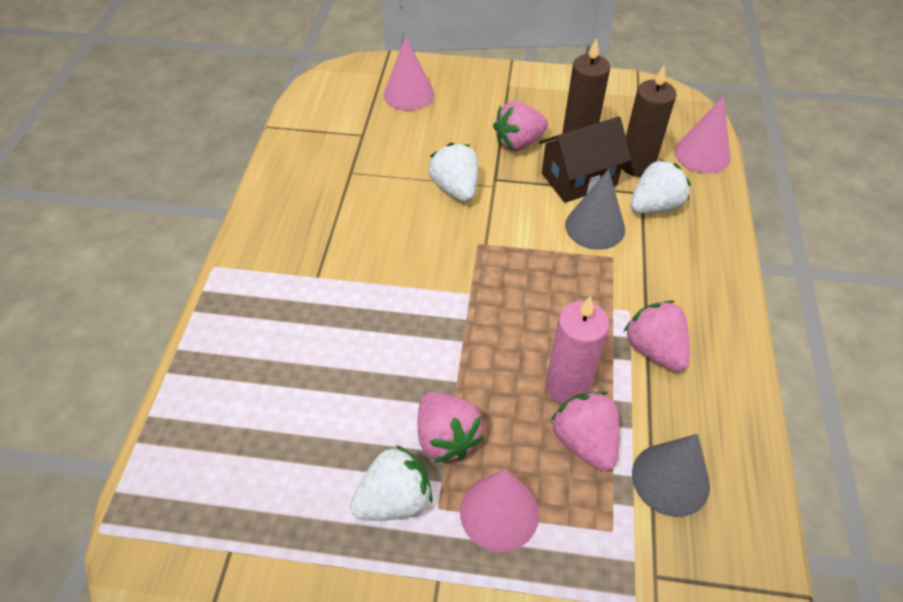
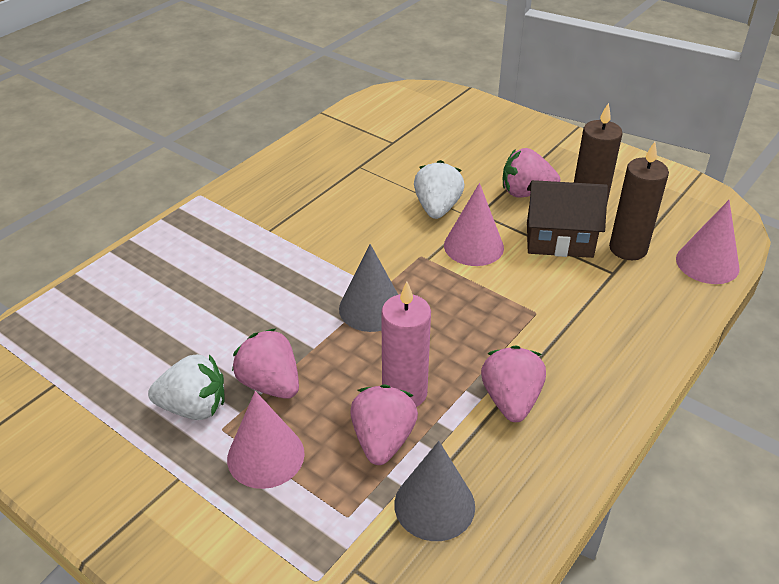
camera: 30 degrees right, 10 degrees down
pink cone [384,36,434,111] -> pink cone moved to [444,183,504,266]
pink strawberry [418,392,484,463] -> pink strawberry turned 135 degrees clockwise [232,328,299,399]
grey cone [565,169,625,250] -> grey cone moved to [339,244,398,332]
white strawberry [630,159,691,214] -> none

